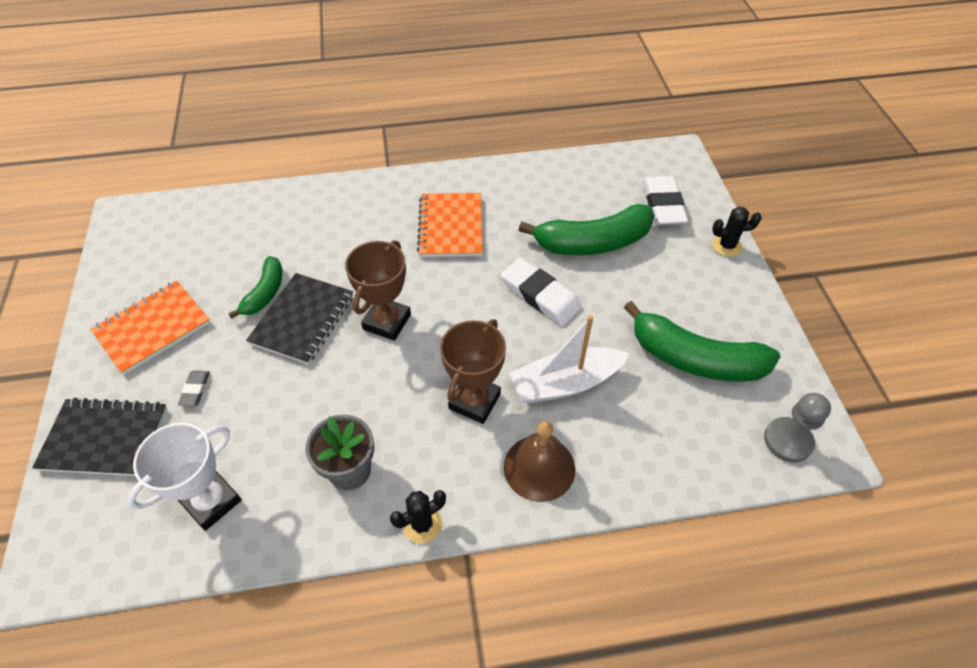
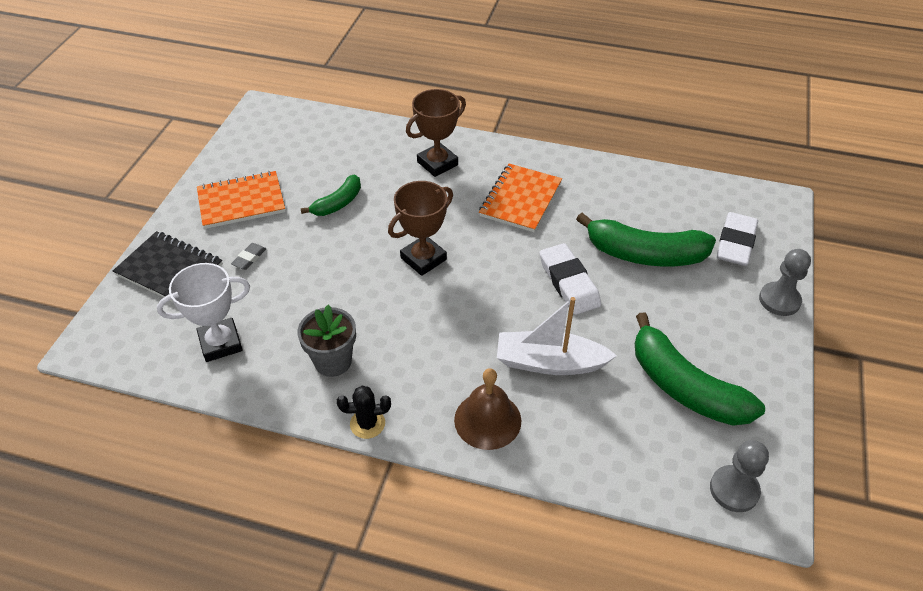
camera: 25 degrees right, 5 degrees down
black notebook [246,273,353,365] -> none
brown trophy [440,319,506,424] -> brown trophy moved to [406,89,466,177]
black cactus [712,207,762,257] -> grey pawn [759,249,811,316]

